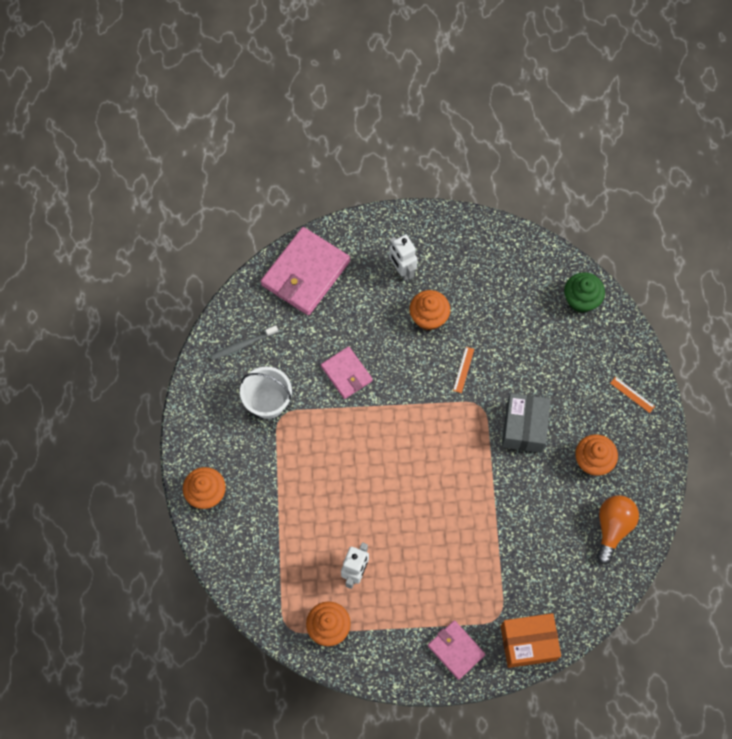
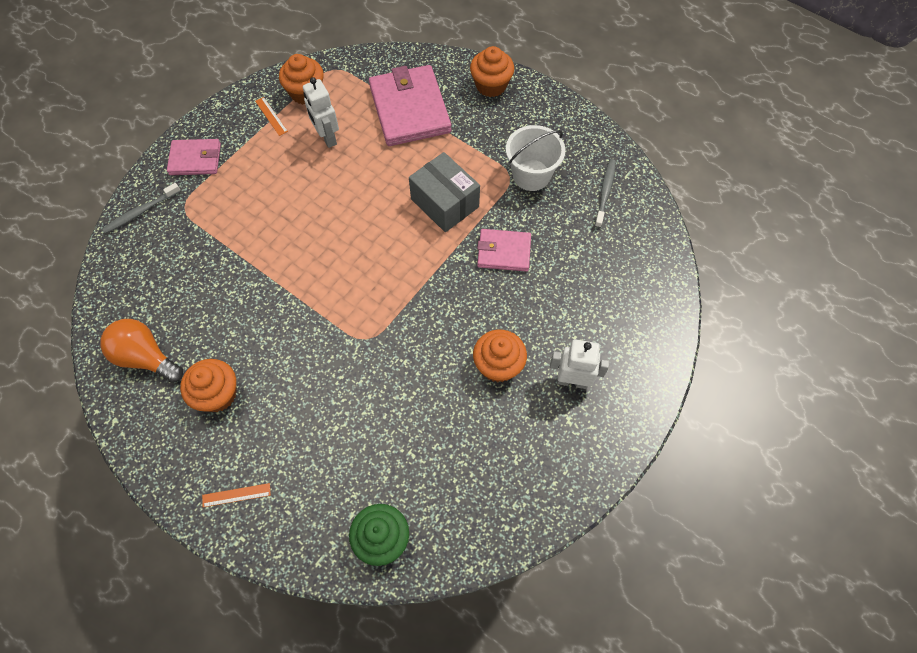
camera: 130 degrees right, 5 degrees down
pink wallet [261,227,350,315] -> pink wallet moved to [369,65,451,146]
orange ruler [453,347,474,393] -> orange ruler moved to [255,97,288,136]
orange box [501,613,561,668] -> grey toothbrush [103,183,181,234]
grey box [502,393,551,453] -> grey box moved to [409,152,480,232]
orange light bulb [597,495,639,564] -> orange light bulb turned 150 degrees clockwise [100,319,183,383]

